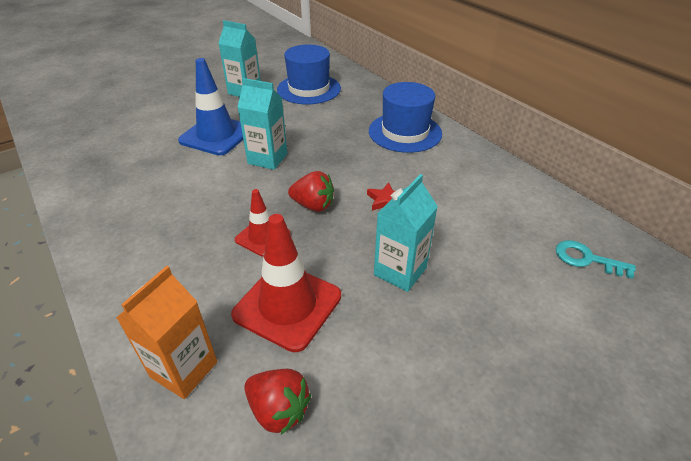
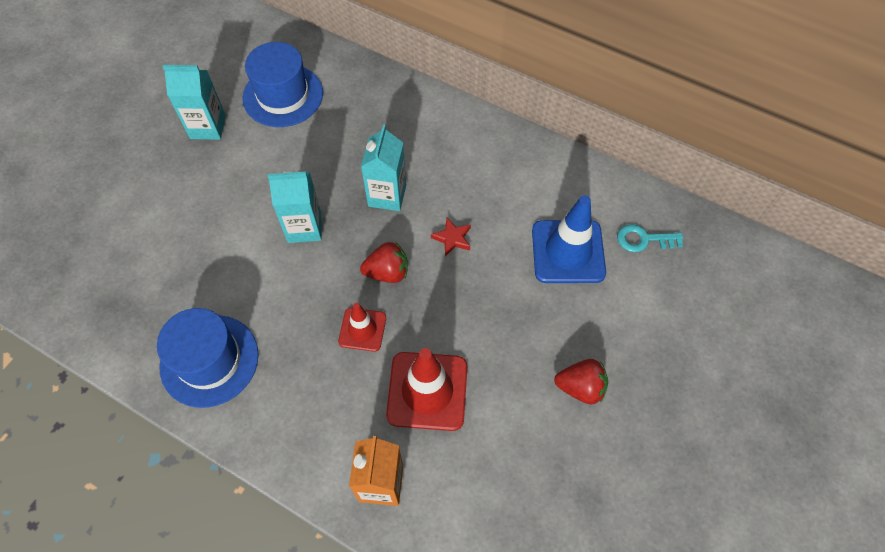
camera: 25 degrees left, 20 degrees up
blue traffic cone [178,58,243,155] -> blue traffic cone moved to [532,195,606,283]
red strawberry [244,369,311,435] -> red strawberry moved to [554,359,608,404]
blue hat [369,82,442,153] -> blue hat moved to [157,308,259,408]
turquoise carton [374,174,438,292] -> turquoise carton moved to [361,125,406,211]

